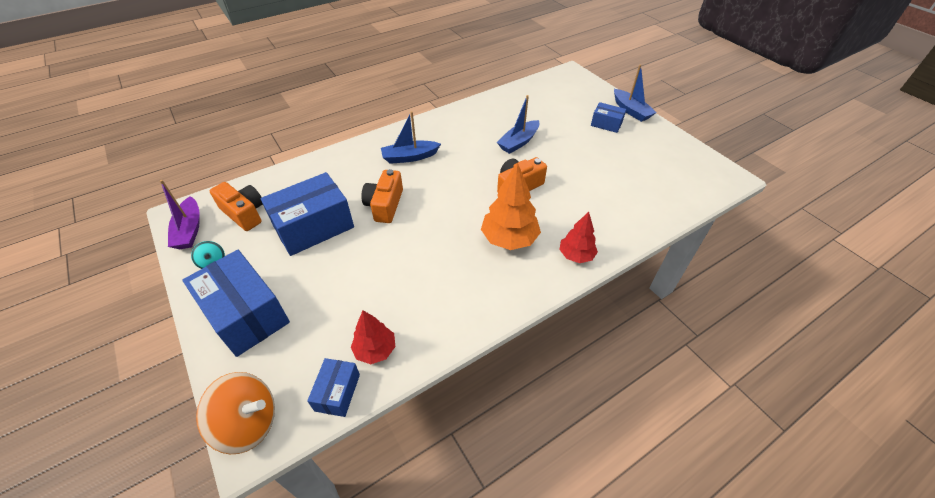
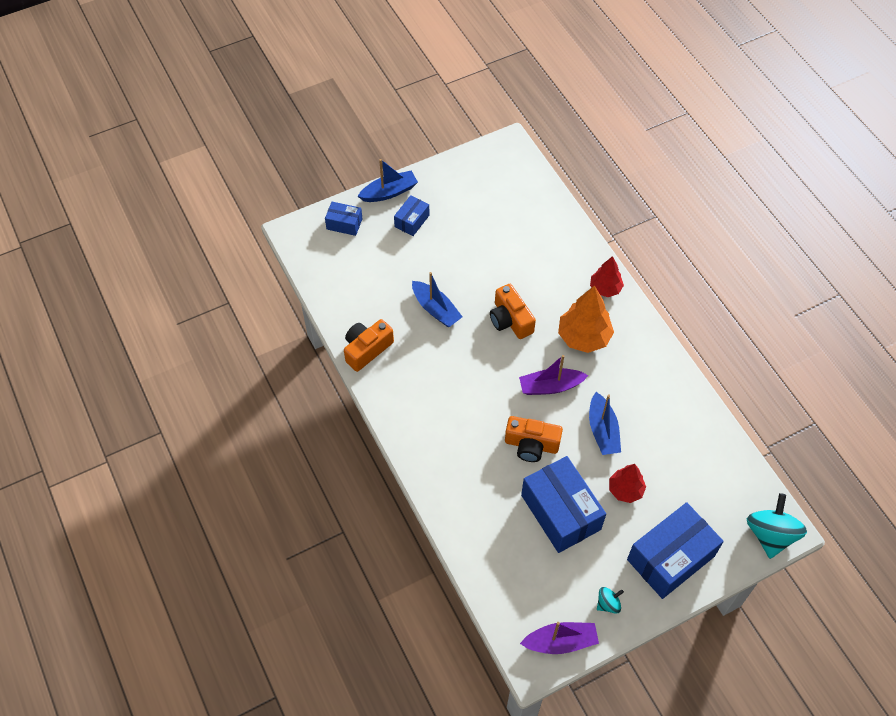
camera: 85 degrees left, 10 degrees up
orange spinning top [196,372,275,454] -> turquoise spinning top [747,493,807,559]
orange camera [210,182,263,231] -> orange camera moved to [344,319,394,372]
blue box [307,358,360,417] -> blue box moved to [325,202,362,236]
red tree [351,310,395,364] -> red tree moved to [609,464,646,503]
blue boat [381,111,441,164] -> blue boat moved to [589,392,621,455]
none -> purple boat [519,355,588,395]

